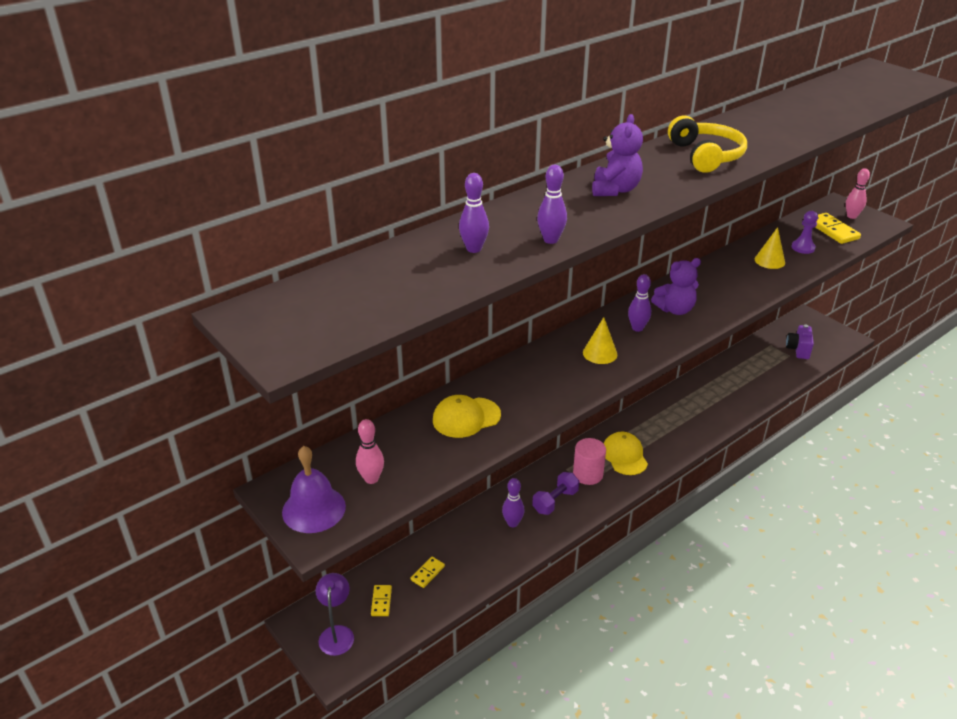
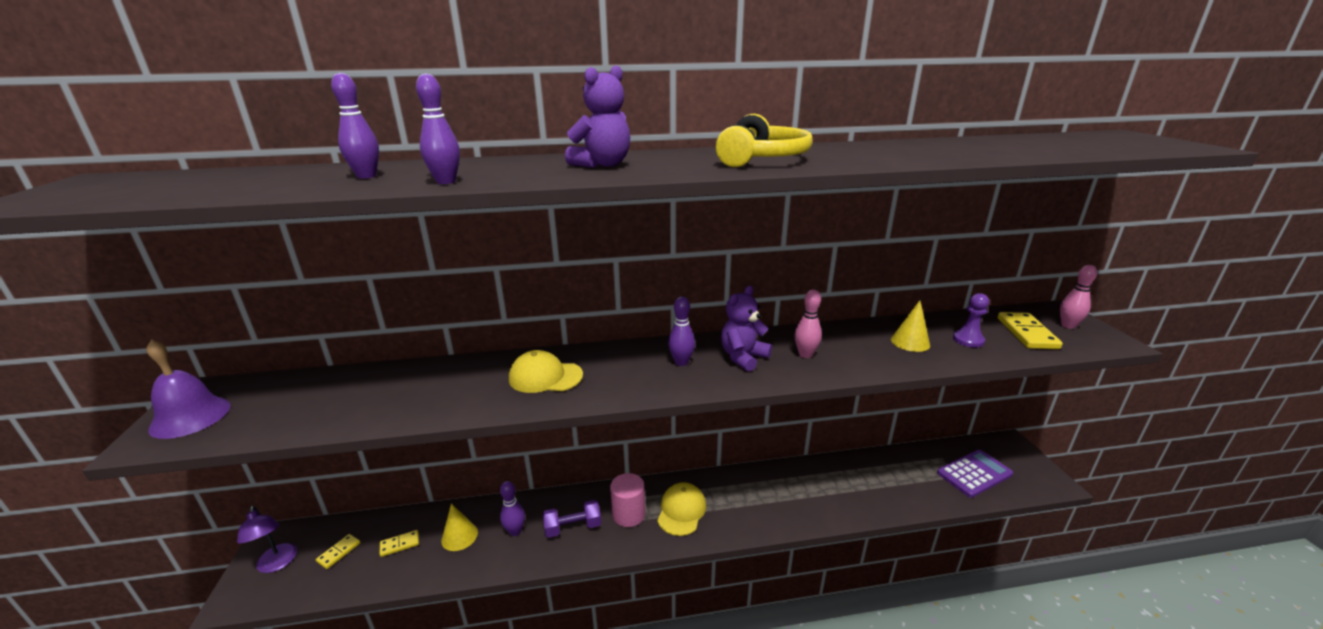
camera: 30 degrees right, 10 degrees down
purple lamp [316,573,354,656] -> purple lamp turned 120 degrees clockwise [237,506,297,573]
pink bowling pin [356,419,384,484] -> pink bowling pin moved to [795,290,822,358]
yellow cap [433,395,501,438] -> yellow cap moved to [509,350,583,393]
yellow cone [583,317,617,364] -> yellow cone moved to [441,504,478,551]
purple teddy bear [651,258,701,315] -> purple teddy bear turned 120 degrees clockwise [721,286,772,372]
purple camera [786,324,814,359] -> purple calculator [937,450,1013,498]

